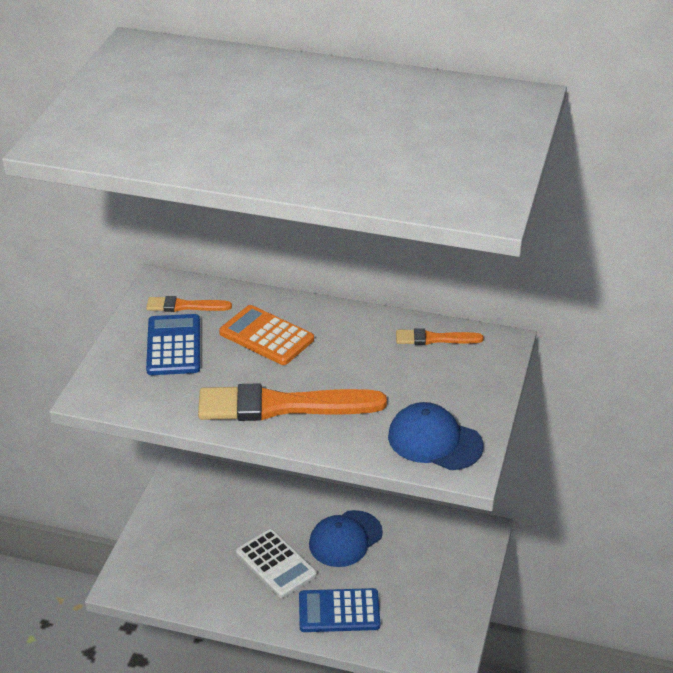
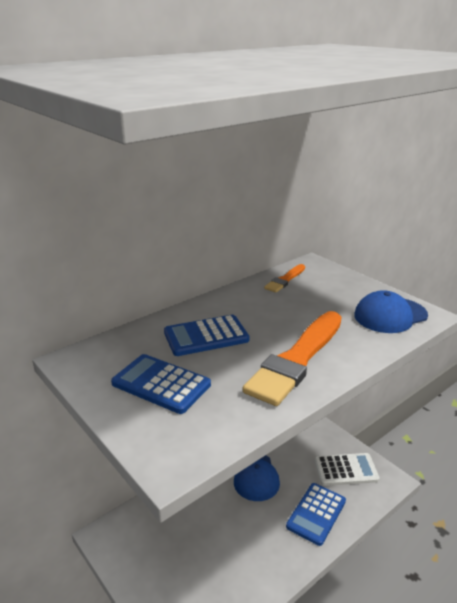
camera: 55 degrees left, 10 degrees down
orange brush [146,296,232,312] -> none
orange calculator [219,305,314,365] -> blue calculator [164,315,249,356]
white calculator [236,529,317,598] -> white calculator moved to [314,453,379,486]

